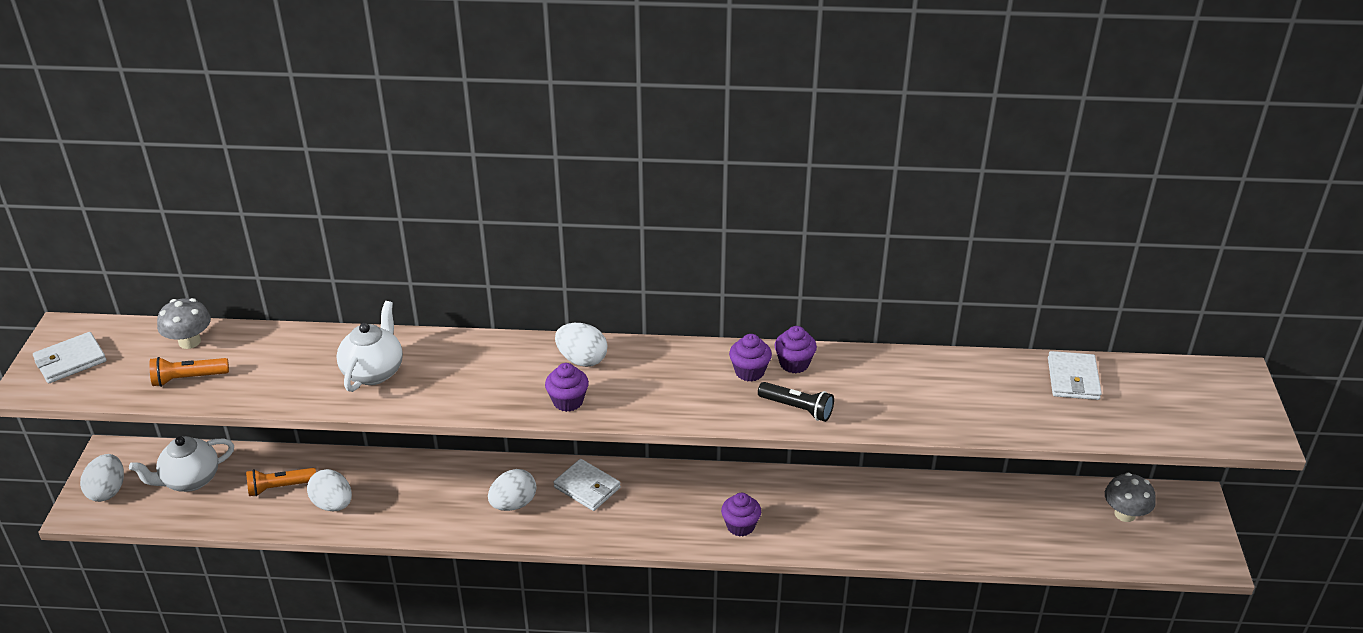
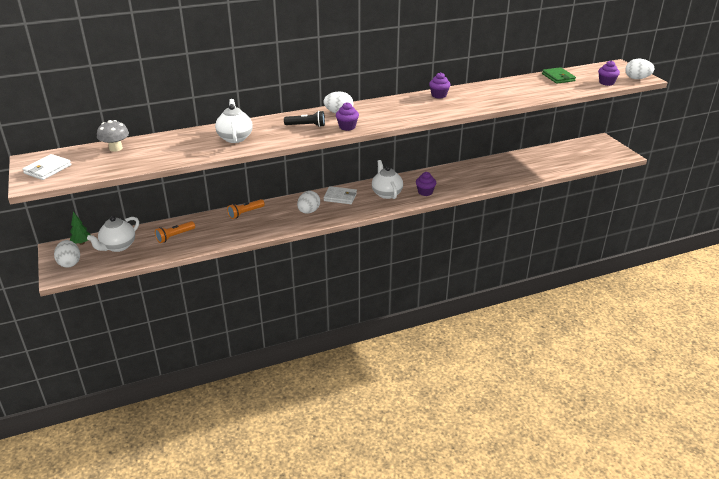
camera: 25 degrees left, 5 degrees down
orange flashlight [149,357,229,387] -> orange flashlight moved to [227,199,265,219]
white egg [307,469,352,512] -> white egg moved to [625,59,654,79]
purple cupcake [729,334,772,382] -> purple cupcake moved to [598,60,620,86]
black flashlight [758,382,834,422] -> black flashlight moved to [284,111,325,127]
white wallet [1048,351,1102,400] -> green wallet [542,67,576,84]
grey mushroom [1105,473,1156,522] -> none
none -> green tree [70,212,90,245]
none -> white teapot [372,160,403,199]

